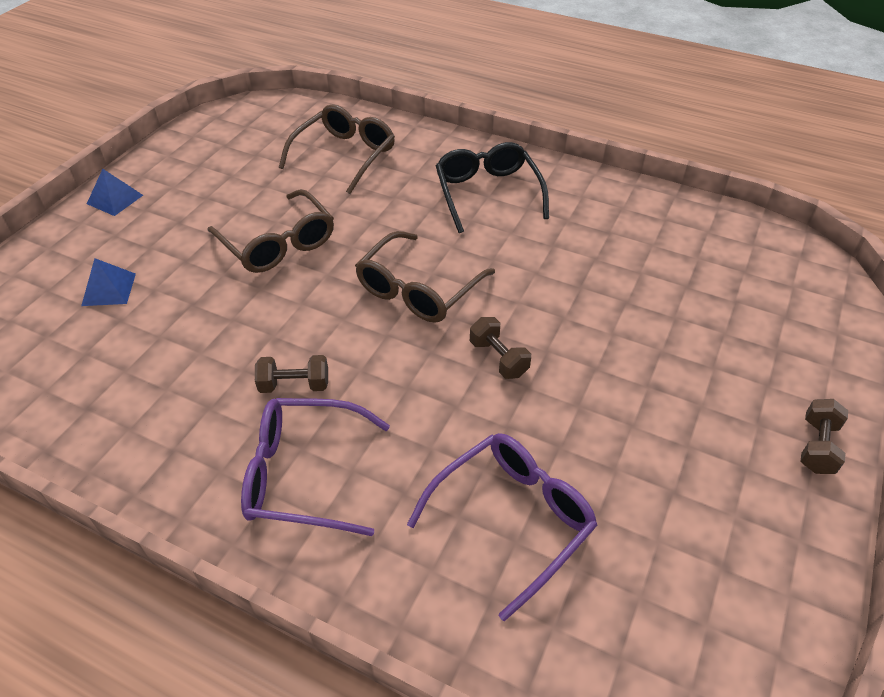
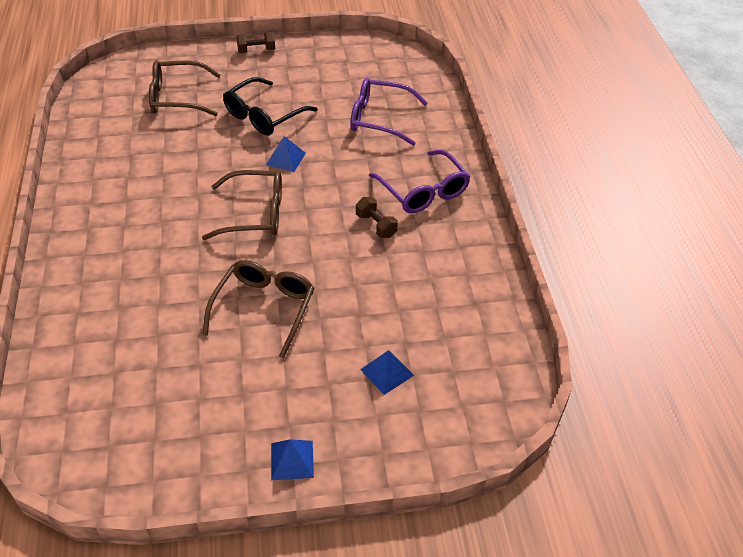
camera: 125 degrees left, 0 degrees up
brown glasses [279,104,395,194] -> brown glasses moved to [149,60,221,116]
black glasses [436,142,549,233] -> black glasses moved to [223,77,318,136]
brown dumbbell [470,317,531,379] -> blue pyramid [266,136,306,172]

